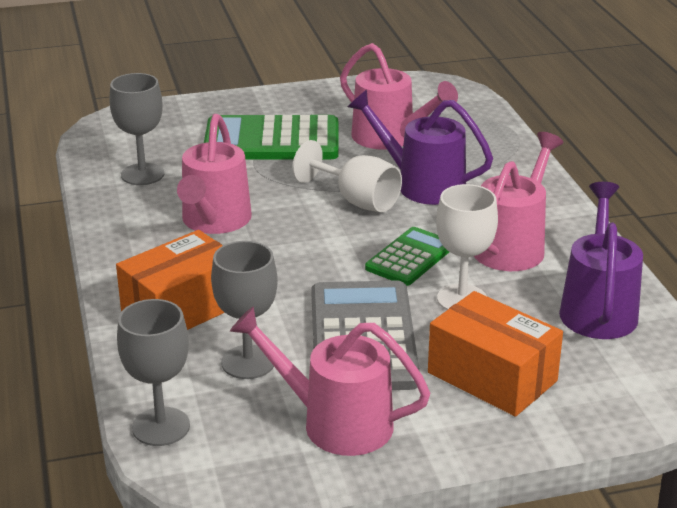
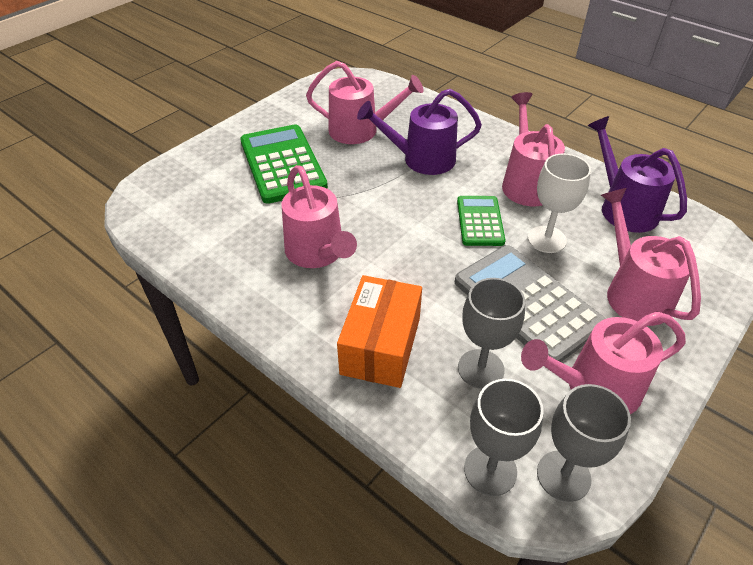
camera: 35 degrees left, 15 degrees up
grey goblet [110,73,164,185] -> grey goblet moved to [537,384,631,502]
green calculator [204,115,339,160] -> green calculator turned 105 degrees clockwise [240,125,328,204]
white goblet [292,140,402,212] -> none
orange box [428,291,563,417] -> pink watering can [601,188,701,326]

